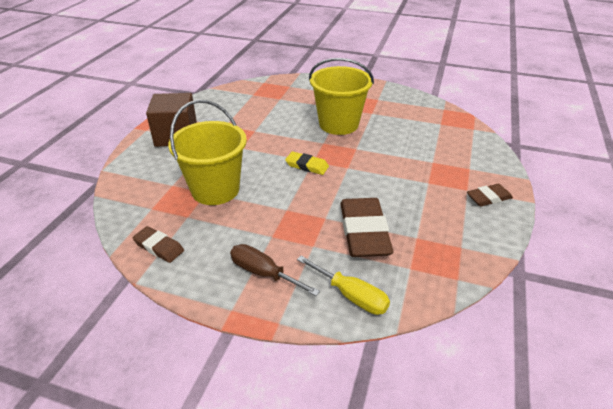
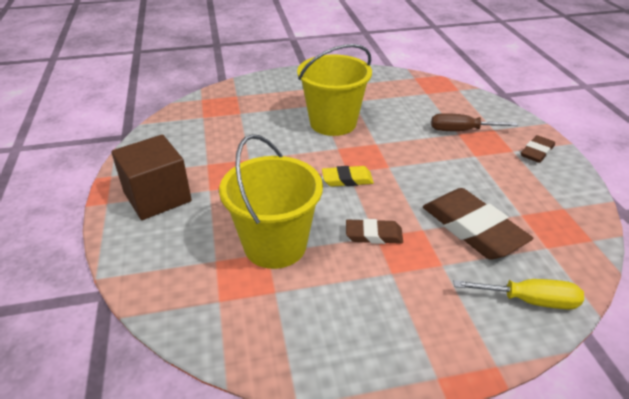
camera: 30 degrees left, 0 degrees up
brown eraser [132,226,184,263] -> brown eraser moved to [346,219,403,244]
brown screwdriver [230,244,320,296] -> brown screwdriver moved to [431,113,518,131]

